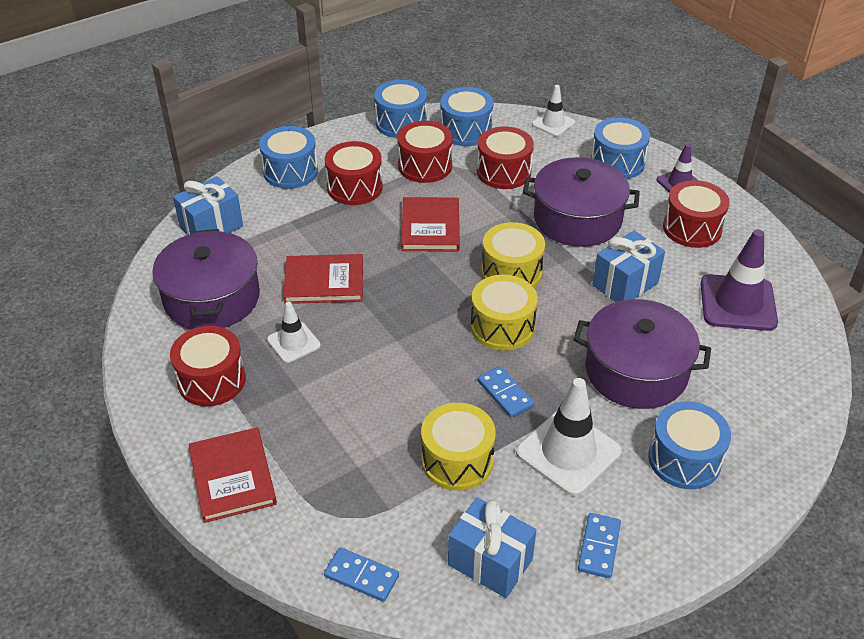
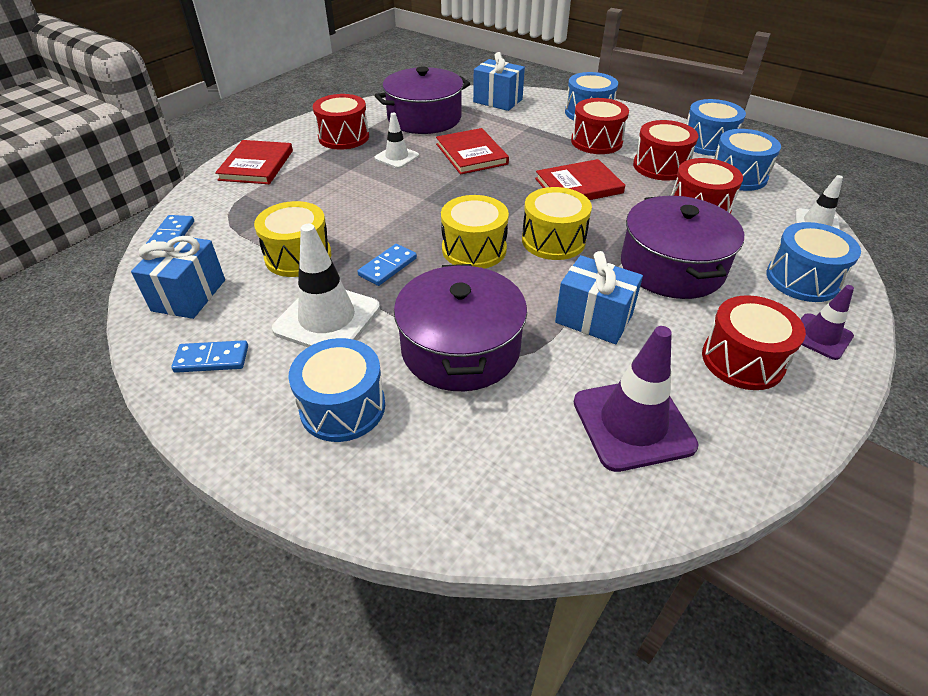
camera: 70 degrees right, 0 degrees up
red book [189,427,277,523] -> red book turned 45 degrees counterclockwise [215,140,293,184]

